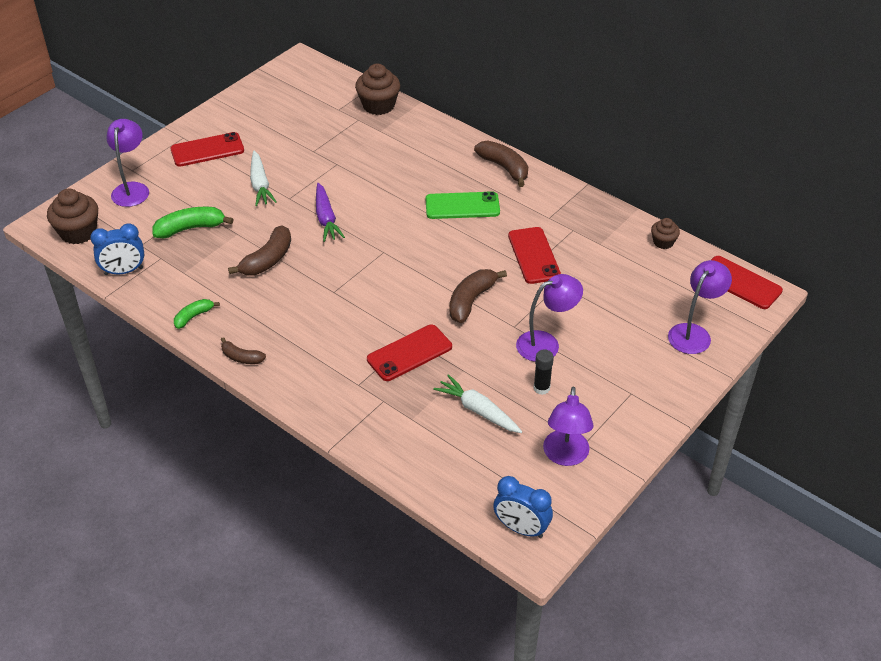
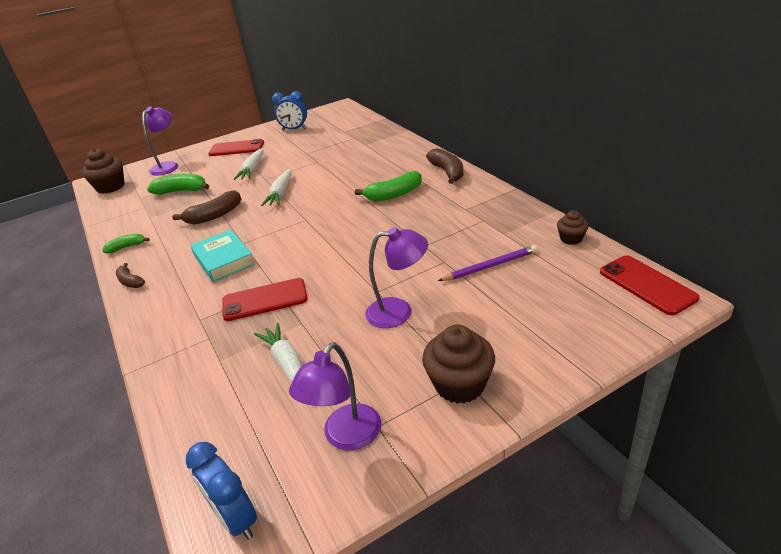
camera: 25 degrees right, 10 degrees down
blue clock [90,223,144,275] -> blue clock moved to [272,91,307,130]
purple carrot [316,183,345,242] -> white carrot [261,169,291,206]
brown cupcake [355,64,400,115] -> brown cupcake moved to [422,325,495,404]
green phone [425,191,500,219] -> green banana [355,171,422,201]
brown banana [449,269,507,323] -> none
red phone [508,227,561,284] -> none
black glue stick [533,349,554,395] -> none
purple lamp [668,260,732,354] -> none
none -> turquoise book [190,229,255,282]
none -> purple pencil [438,245,537,281]

